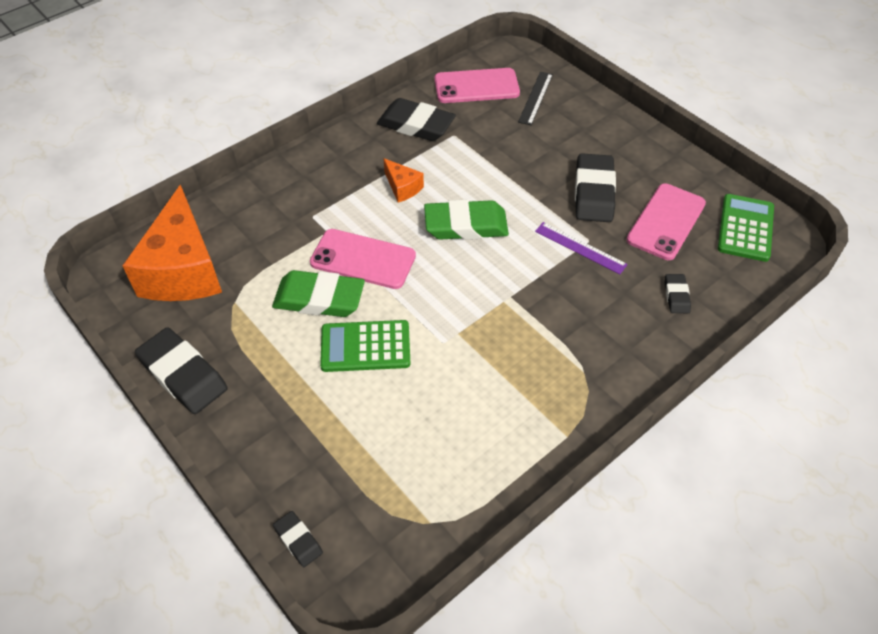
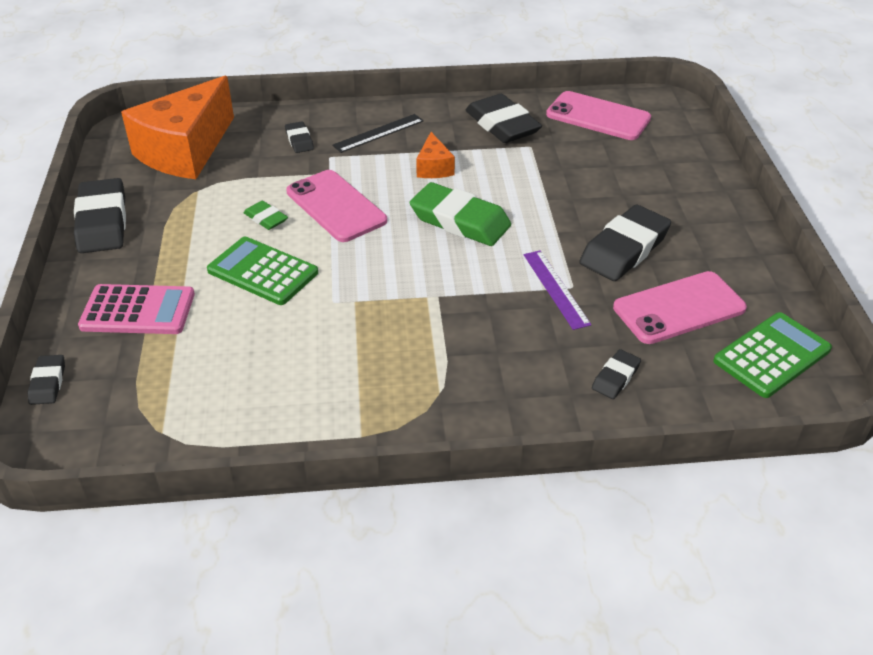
camera: 35 degrees right, 10 degrees down
green eraser [272,270,365,317] -> green eraser [244,201,288,230], size x0.50
black ruler [518,72,553,125] -> black ruler moved to [332,114,424,153]
none -> pink calculator [78,284,195,334]
none -> black eraser [285,121,314,153]

